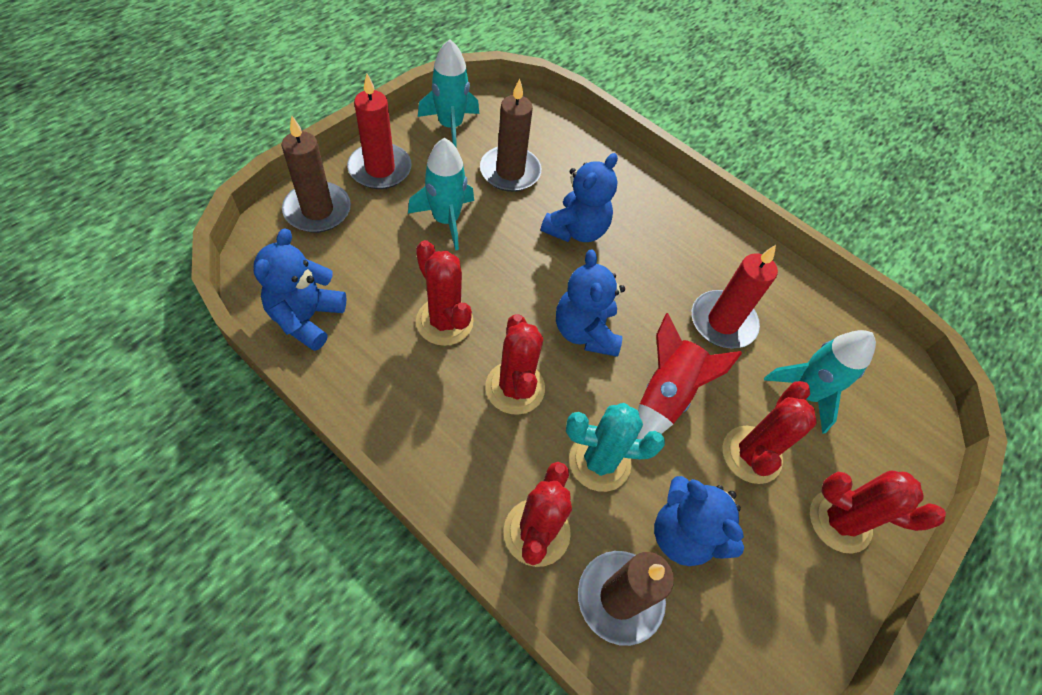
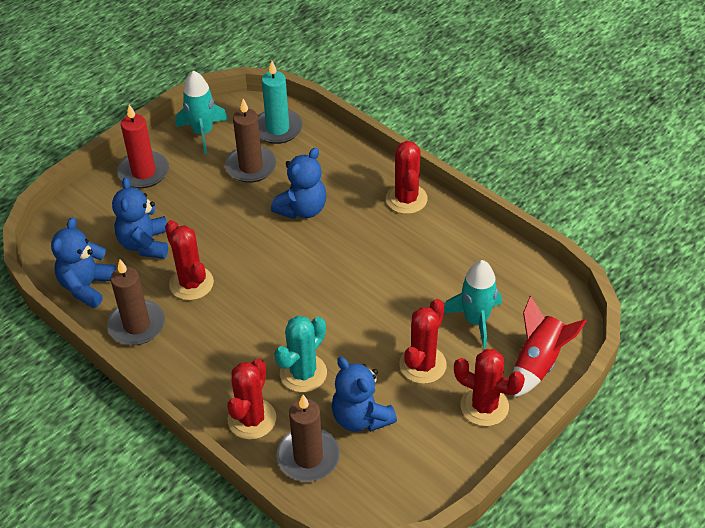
camera: 10 degrees right, 10 degrees down
brown candle [282,116,351,233] -> brown candle moved to [107,260,165,345]
turquoise rocket [408,138,474,251] -> none
red cactus [485,314,545,415] -> red cactus moved to [386,141,428,214]
blue teddy bear [556,250,625,357] -> blue teddy bear moved to [112,177,168,259]
turquoise cactus [566,403,665,492] -> turquoise cactus turned 60 degrees counterclockwise [274,316,327,392]
red rocket [637,313,742,439] -> red rocket moved to [513,296,587,398]
red candle [692,245,778,349] -> none
none -> turquoise candle [258,61,303,144]

